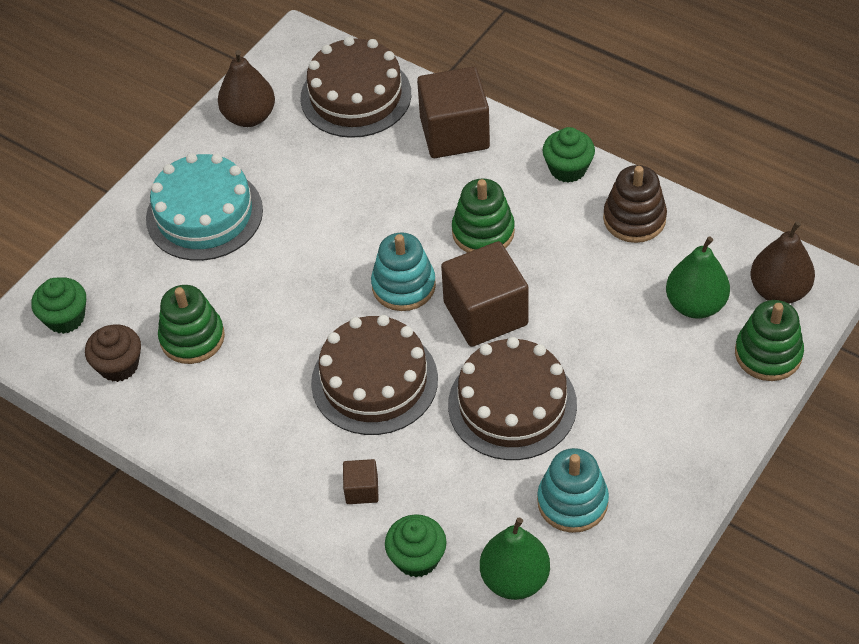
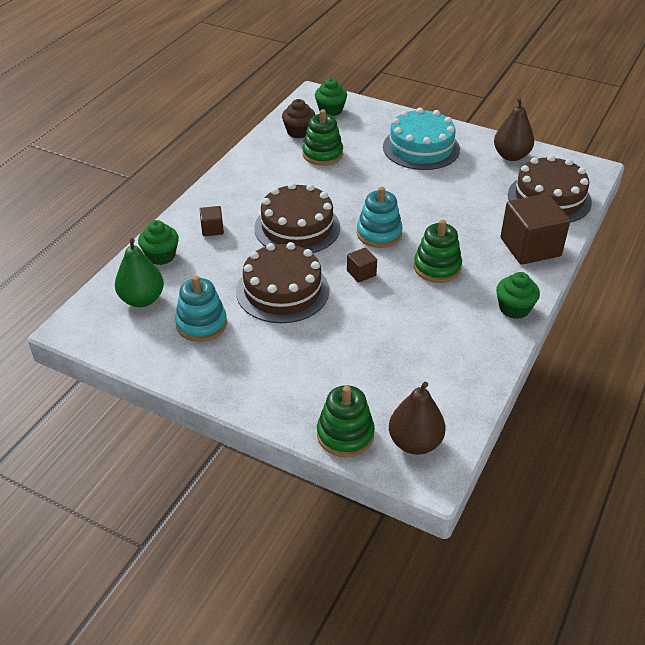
camera: 80 degrees right, 10 degrees down
brown cube [441,241,529,347] -> brown cube [347,248,377,283], size x0.46
brown stacking toy [603,165,667,243] -> none
green pear [666,237,730,319] -> none

